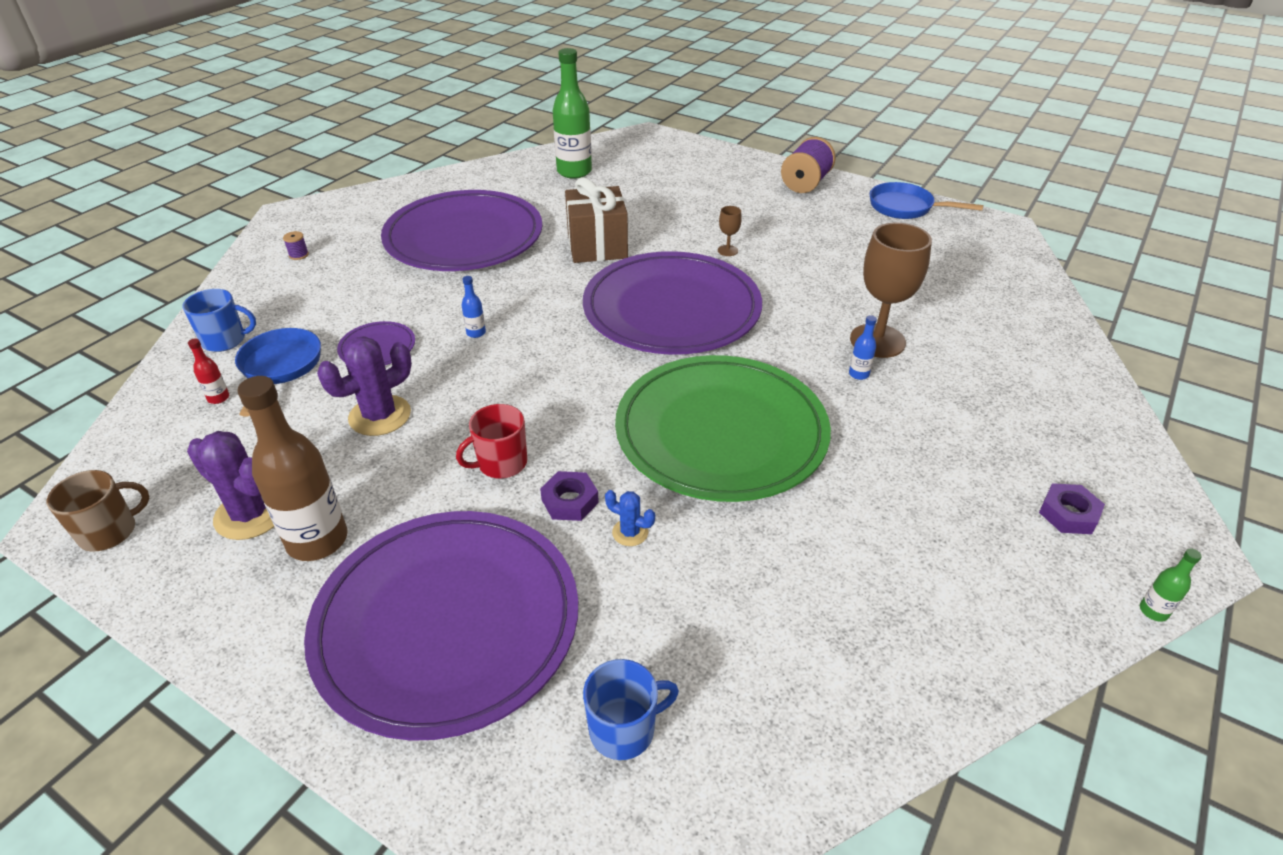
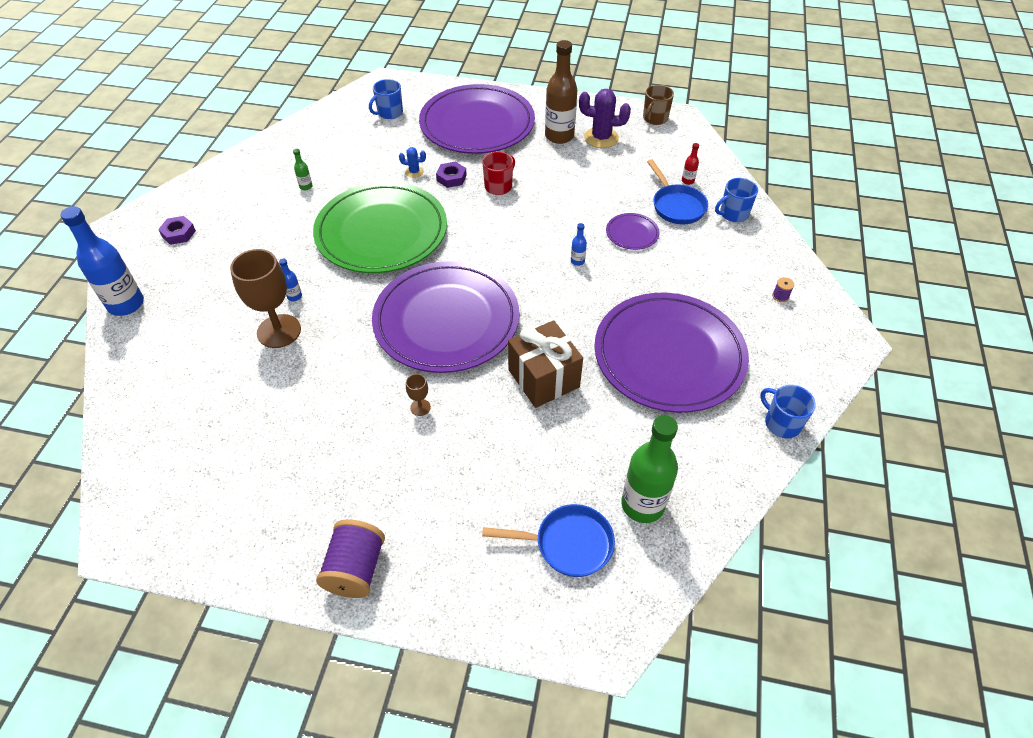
camera: 160 degrees right, 10 degrees up
purple cactus [317,336,412,436] -> none
blue pan [870,182,983,219] -> blue pan moved to [482,504,615,577]
green bottle [1140,549,1202,622] -> green bottle moved to [293,149,313,190]
none -> blue bottle [60,206,144,316]
none -> blue mug [760,385,816,439]

